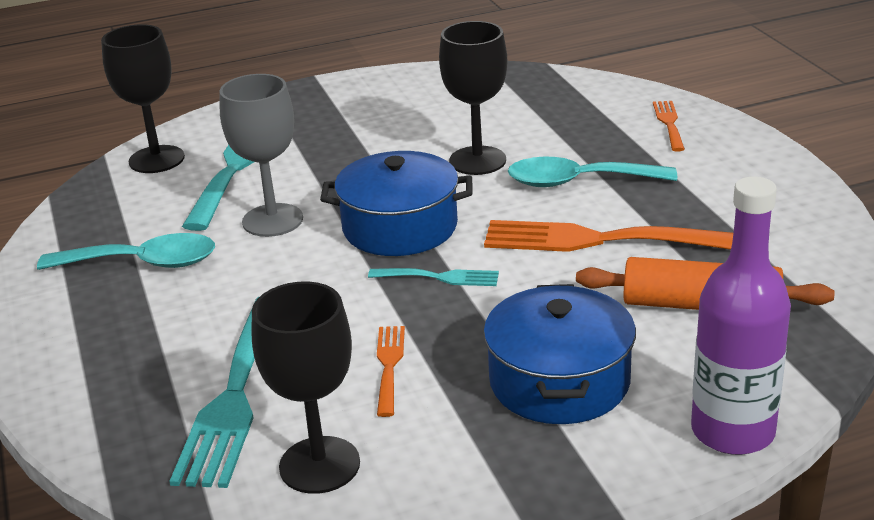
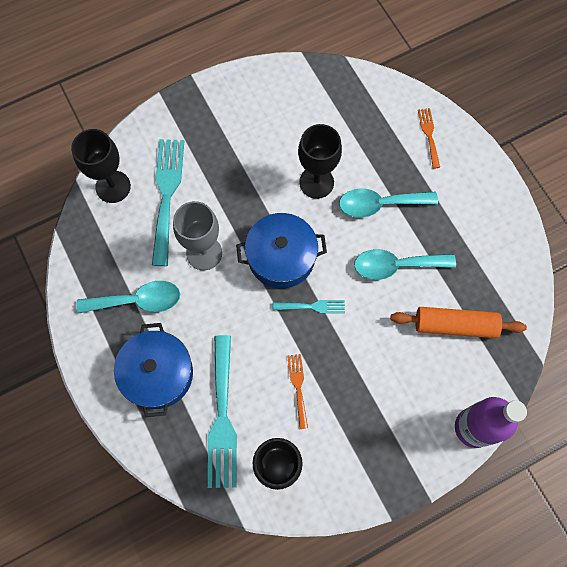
camera: 10 degrees left, 40 degrees up
blue pot [483,284,636,424] -> blue pot moved to [114,323,193,417]
orange fork [484,220,733,252] -> turquoise spoon [354,249,456,280]

